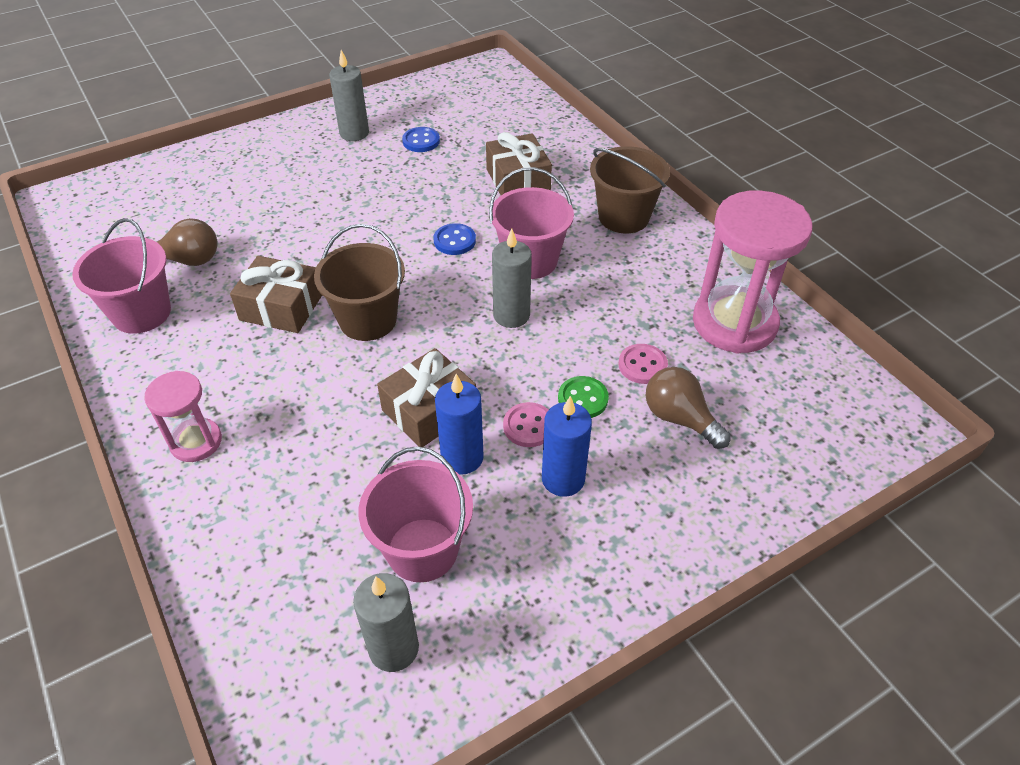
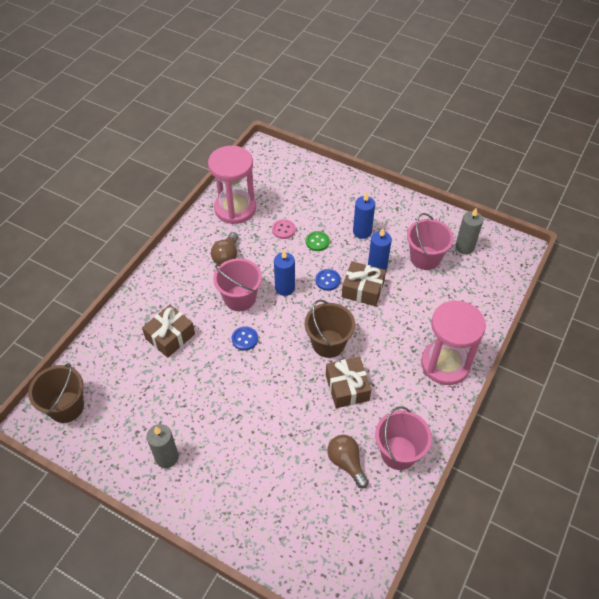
camera: 120 degrees left, 5 degrees up
pink hourglass [144,371,222,462] -> pink hourglass [421,300,486,385], size x1.87
blue button [402,127,440,152] -> blue button moved to [315,269,340,291]
grey candle [492,229,532,328] -> blue candle [274,250,295,296]
pink button [503,402,548,447] -> none
brown bucket [590,146,670,233] -> brown bucket moved to [28,363,84,423]
brown light bulb [646,367,731,449] -> brown light bulb moved to [211,232,239,264]

